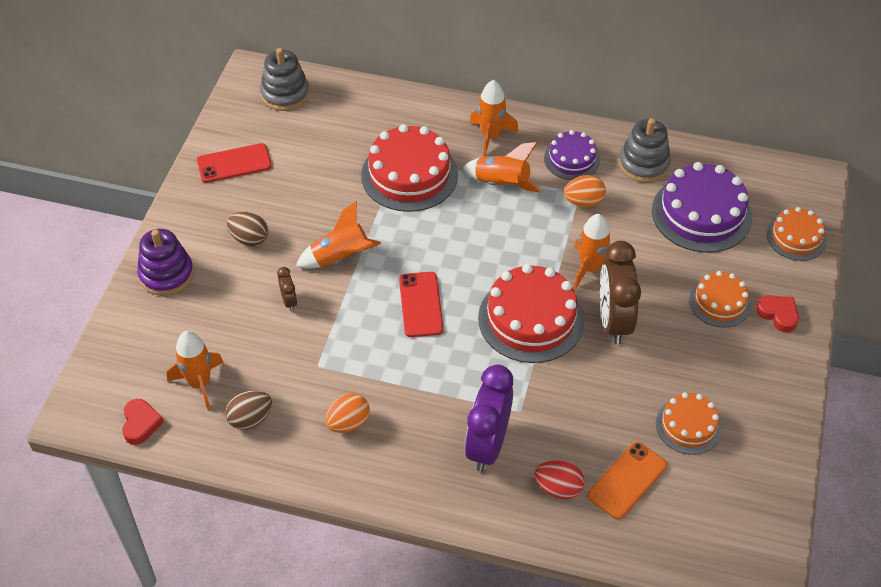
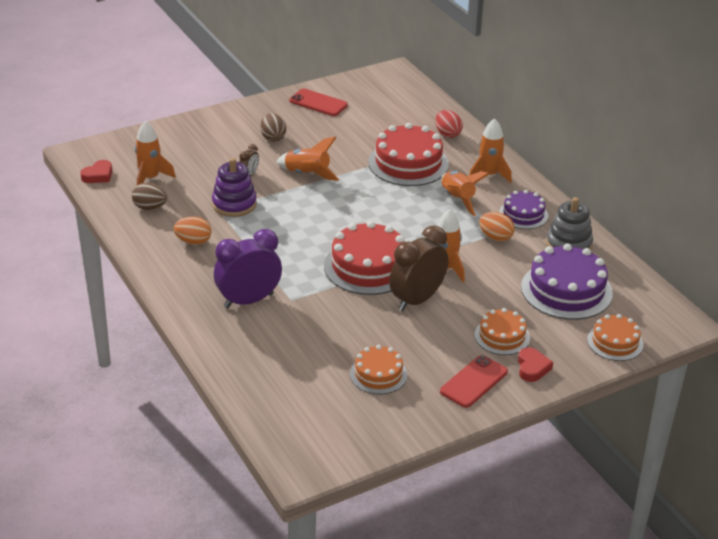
camera: 45 degrees right, 15 degrees down
purple stacking toy [137,229,194,296] -> purple stacking toy moved to [212,158,257,217]
grey stacking toy [260,48,310,111] -> none
red phone [399,272,444,337] -> red phone moved to [440,355,508,408]
red egg [535,460,585,499] -> red egg moved to [435,110,463,138]
orange phone [588,441,668,520] -> none

